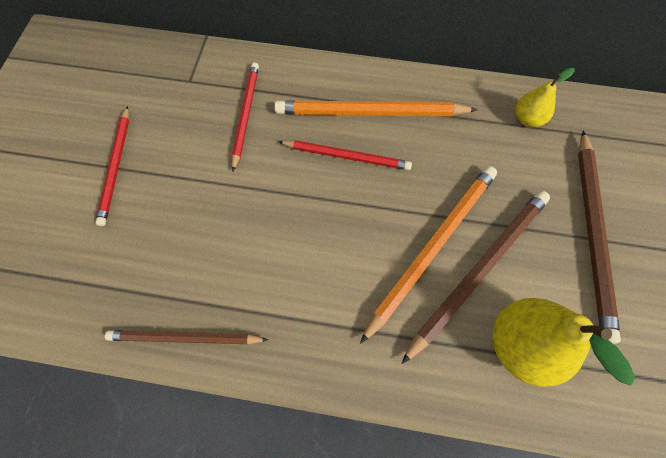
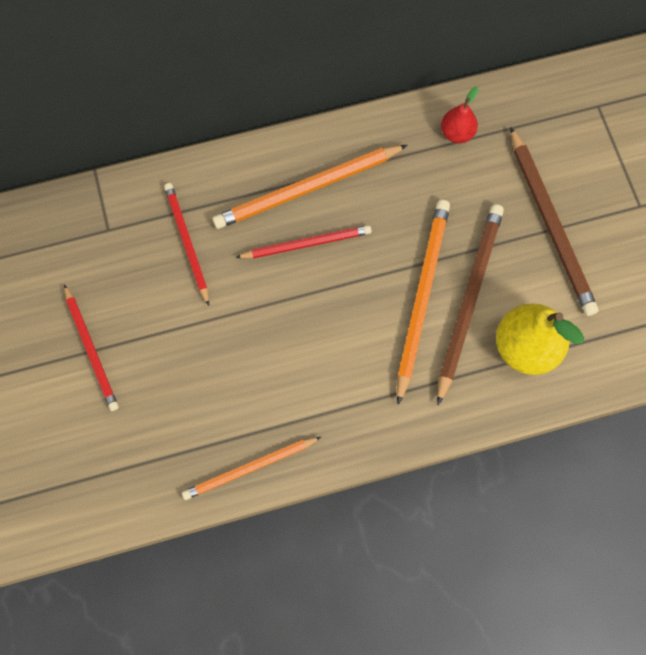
camera: 25 degrees left, 5 degrees up
brown pencil [105,330,268,344] -> orange pencil [182,437,321,500]
yellow pear [516,68,575,127] -> red pear [441,87,479,143]

